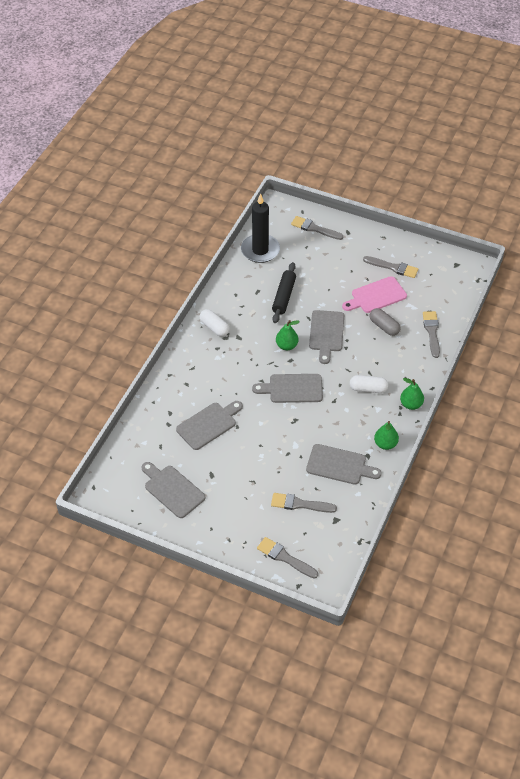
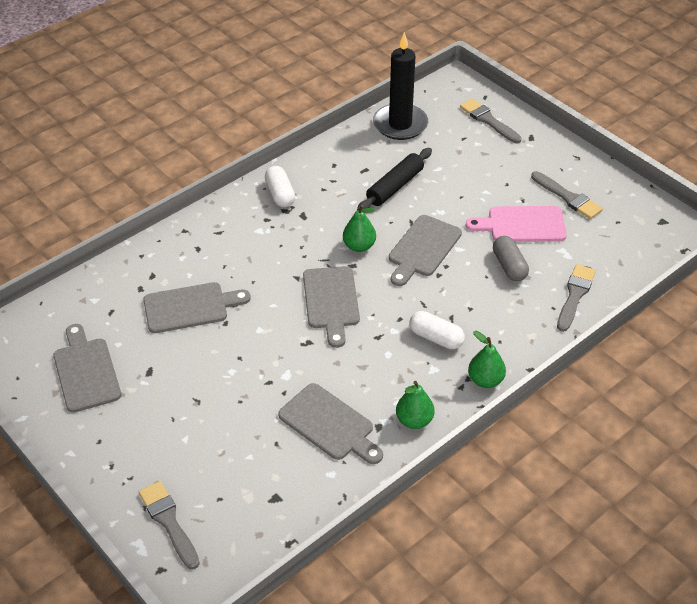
camera: 25 degrees right, 5 degrees down
grey cutting board [252,374,323,403] -> grey cutting board turned 120 degrees counterclockwise [303,266,360,348]
grey brush [271,493,337,513] -> none

